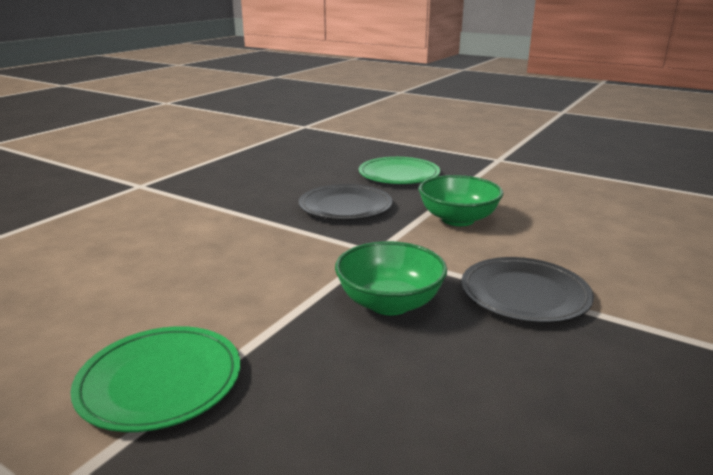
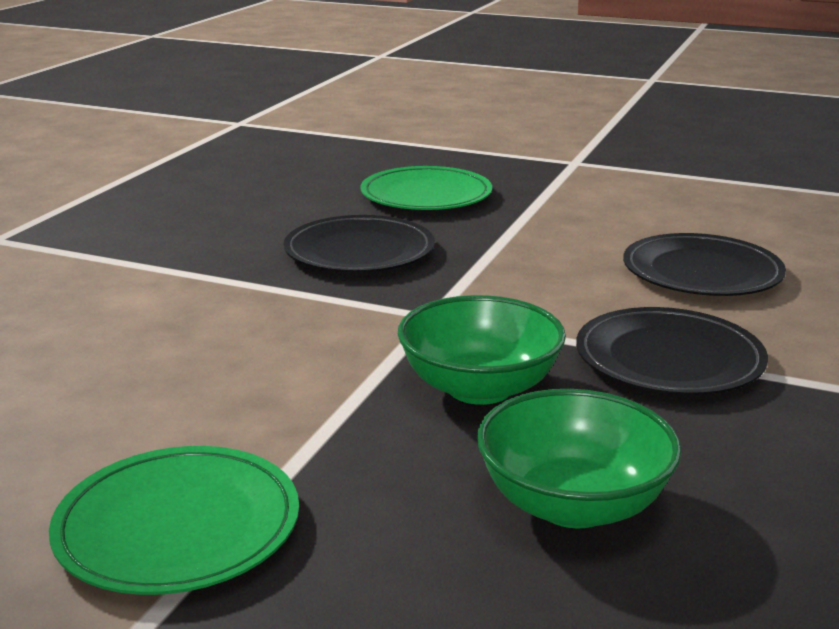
camera: 10 degrees left, 0 degrees up
green bowl [419,175,504,226] -> green bowl moved to [477,389,682,528]
none -> black plate [623,233,786,296]

